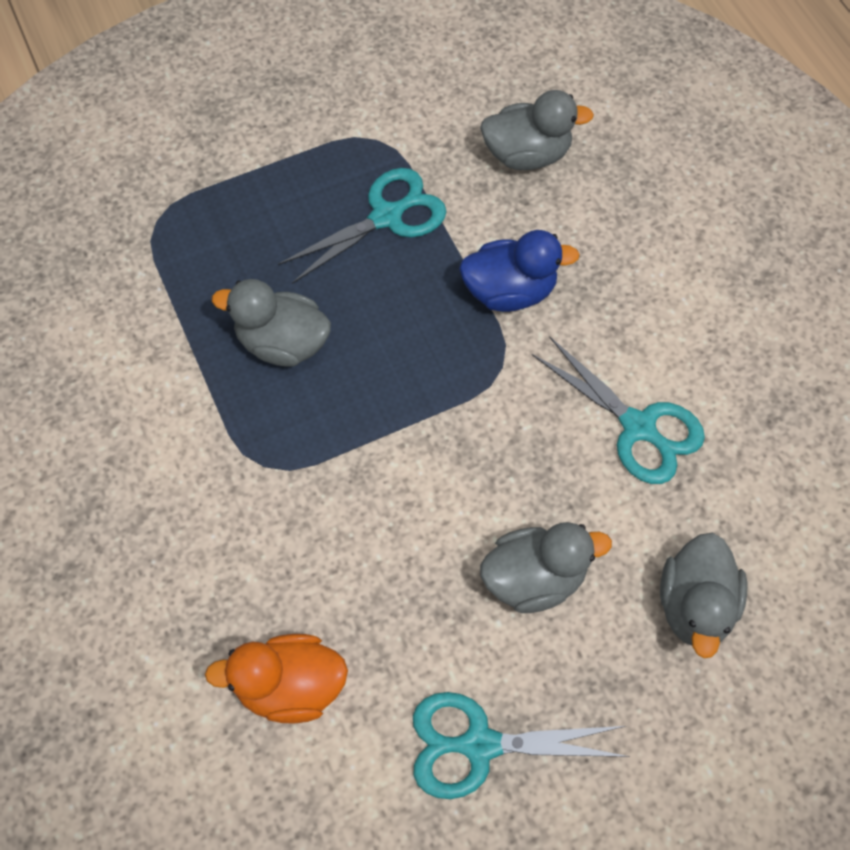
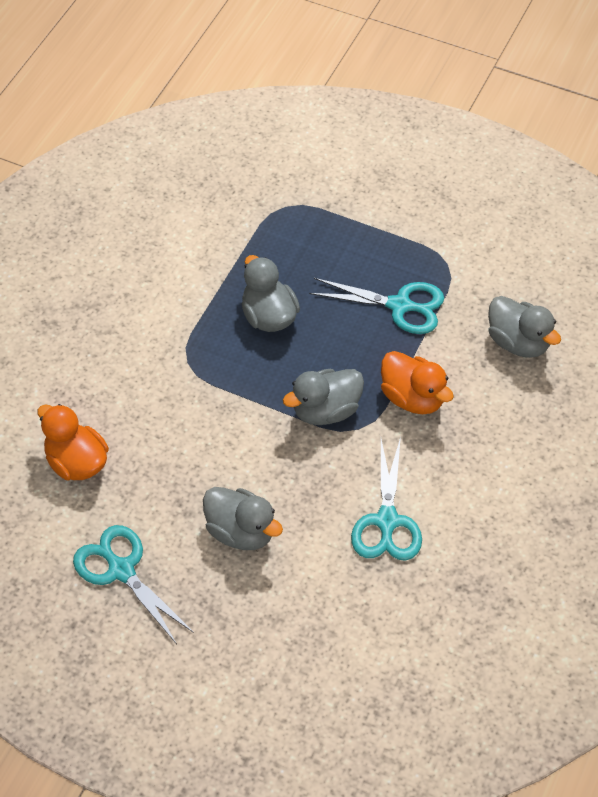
camera: 50 degrees right, 10 degrees down
blue duck [459,230,580,312] -> orange duck [381,351,454,414]
grey duck [660,533,747,658] -> grey duck moved to [283,369,364,425]

